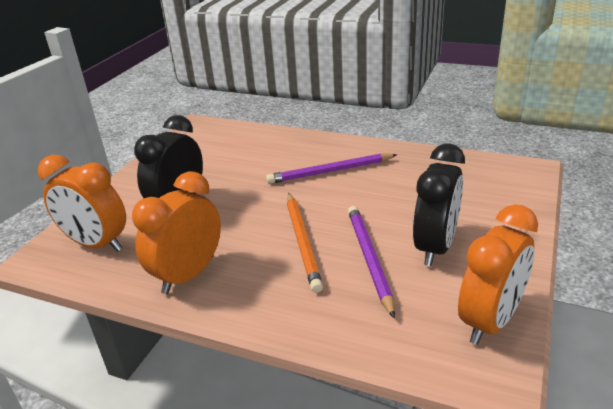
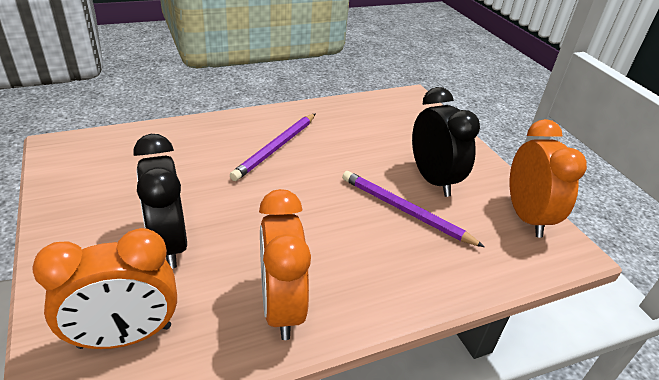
camera: 50 degrees left, 5 degrees up
orange pencil [287,193,323,293] -> none

